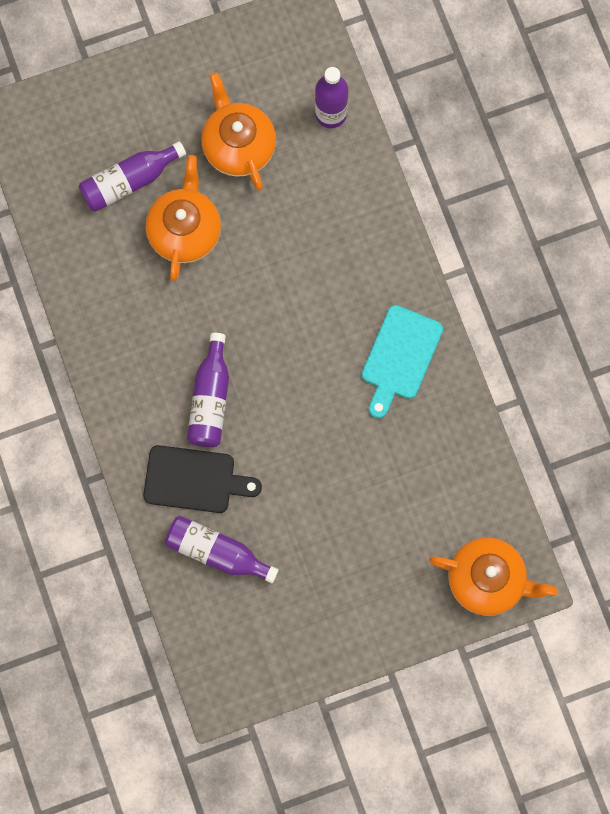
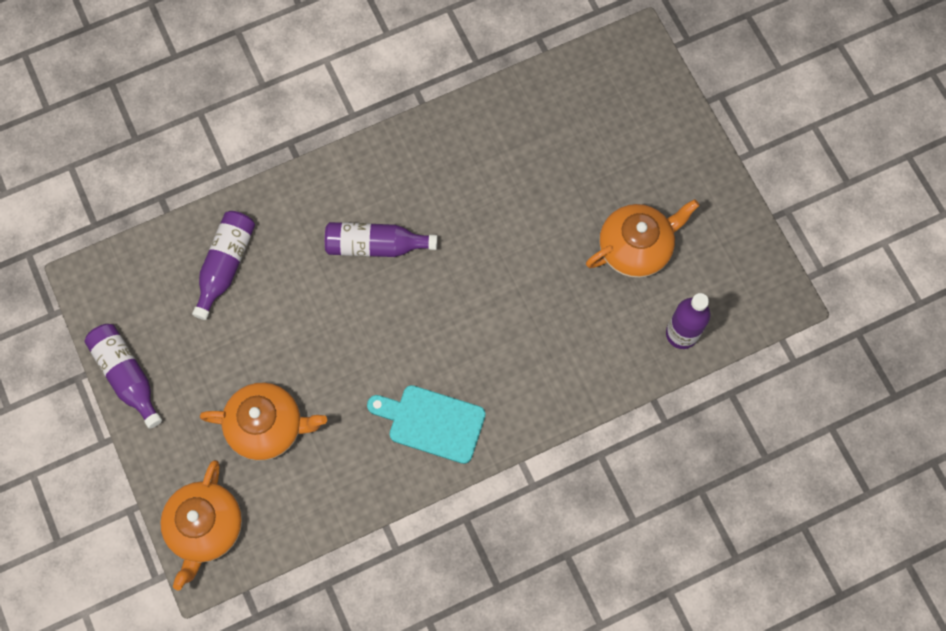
camera: 85 degrees right, 5 degrees down
purple bottle [79,141,186,212] -> purple bottle moved to [84,324,162,429]
black cutting board [143,445,262,513] -> none
orange teapot [146,155,221,281] -> orange teapot moved to [200,383,327,461]

